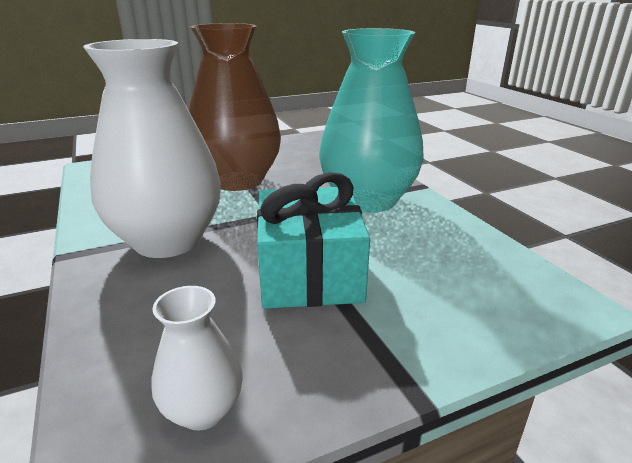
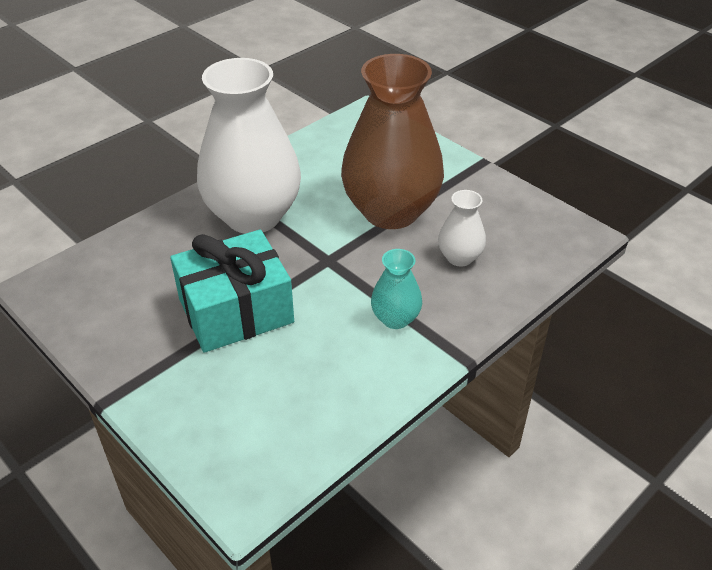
camera: 70 degrees right, 15 degrees up
white vase [151,286,243,430] -> white vase moved to [438,190,486,267]
turquoise vase [319,28,424,213] -> turquoise vase [371,249,422,329], size x0.45

